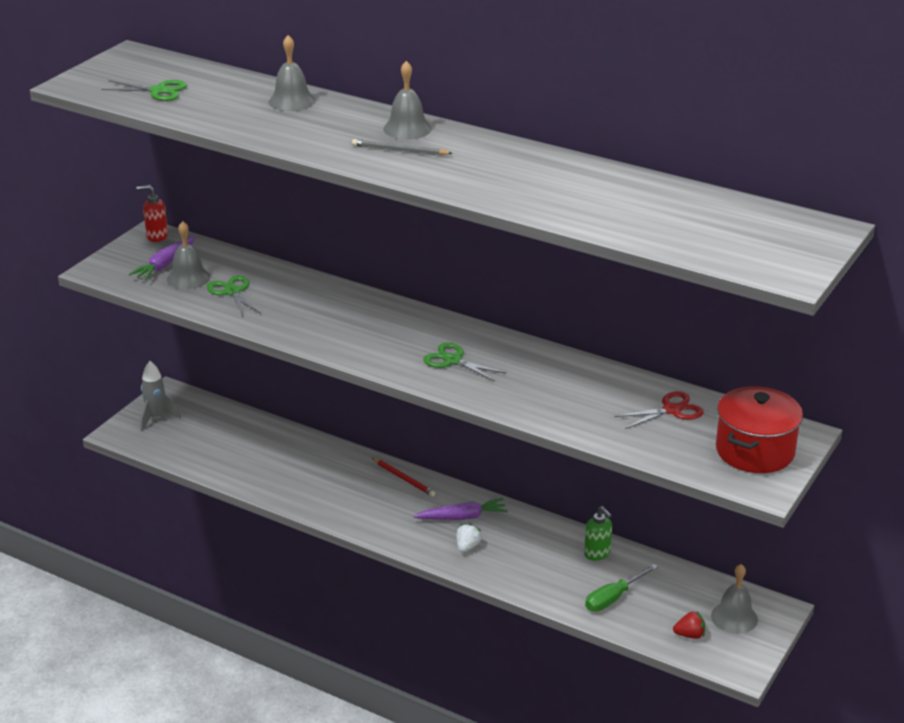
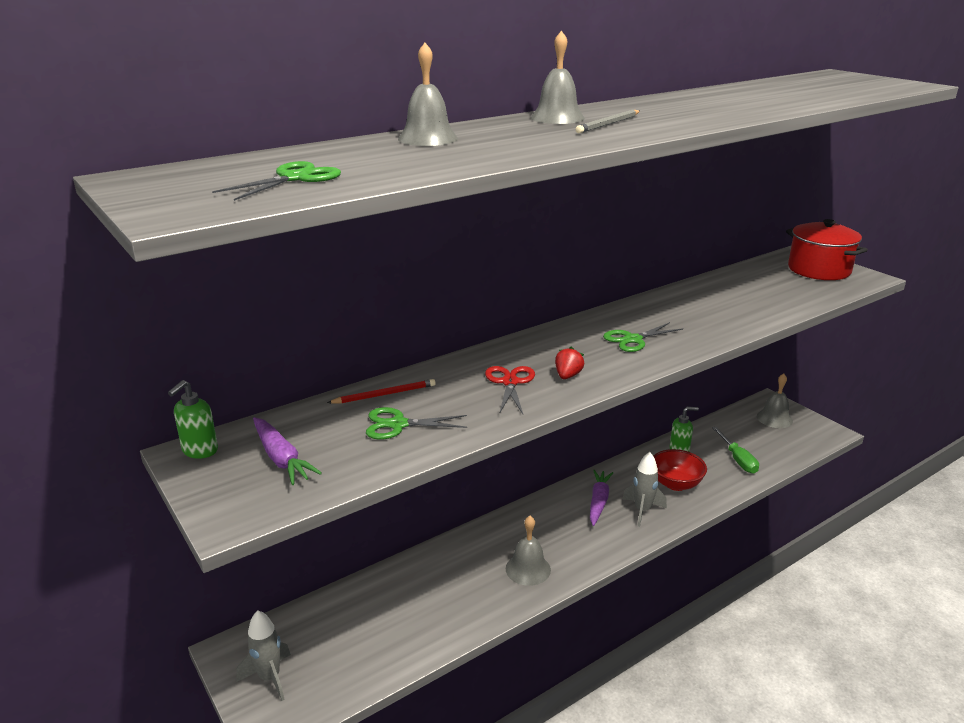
camera: 65 degrees left, 5 degrees down
red soap dispenser [136,185,168,242] -> green soap dispenser [168,380,218,459]
grey bell [167,221,210,289] -> grey bell moved to [506,516,551,586]
red pencil [372,458,435,496] -> red pencil moved to [327,379,436,404]
white strawberry [457,524,482,552] -> grey rocket [622,452,667,527]
red scissors [615,391,704,429] -> red scissors moved to [485,366,535,414]
red strawberry [673,611,705,639] -> red strawberry moved to [555,347,584,379]
none -> red bowl [654,449,707,491]

